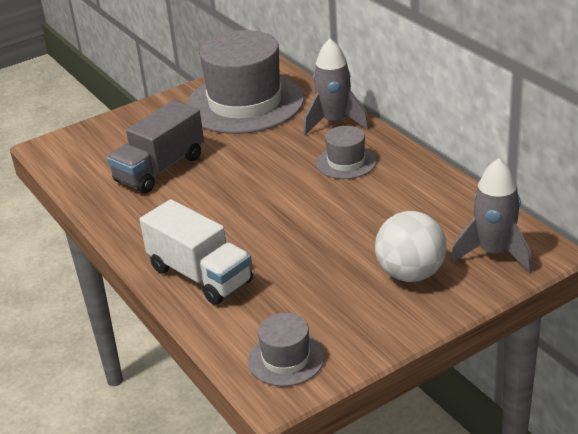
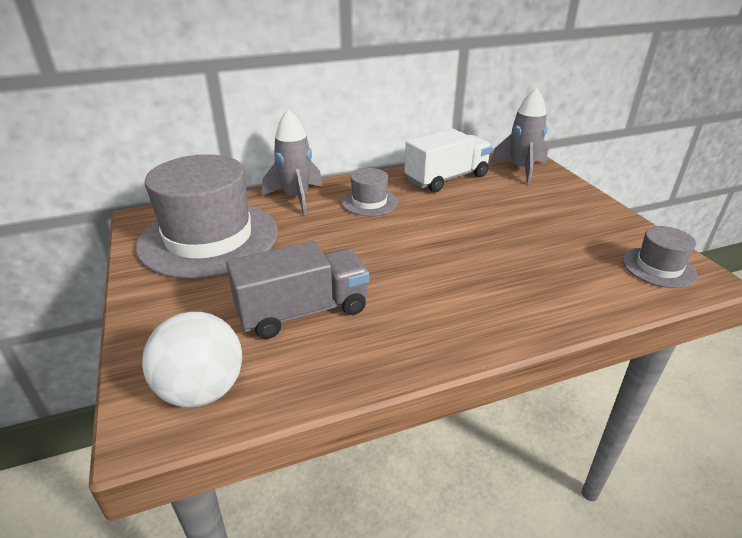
camera: 80 degrees left, 0 degrees up
grey truck [107,100,204,193] -> grey truck turned 75 degrees counterclockwise [226,241,369,339]
white truck [140,199,253,305] -> white truck moved to [404,129,492,192]
white ball [375,211,447,282] -> white ball moved to [142,312,242,408]

